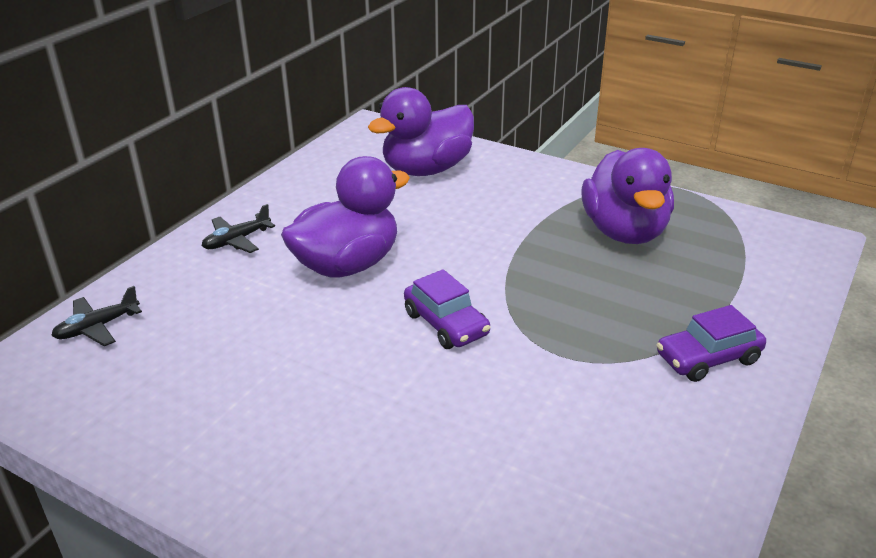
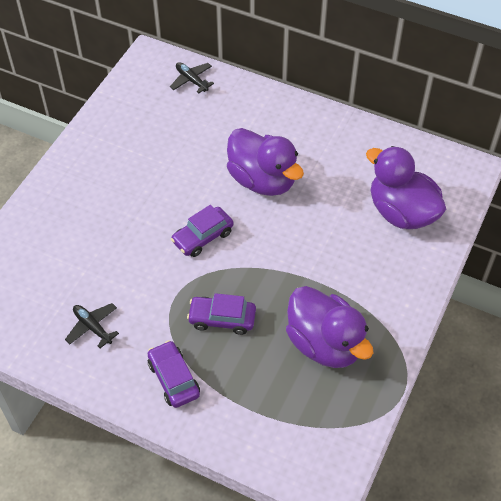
camera: 85 degrees right, 20 degrees up
black plane [202,204,275,253] -> black plane moved to [65,303,119,348]
purple duck [581,148,674,244] -> purple duck turned 120 degrees counterclockwise [286,286,373,368]
none -> purple car [187,293,256,335]

